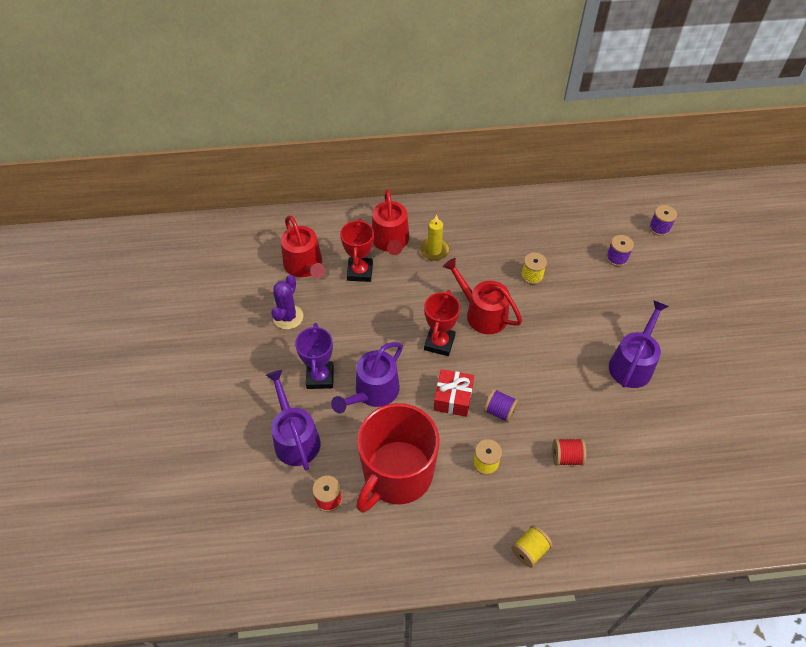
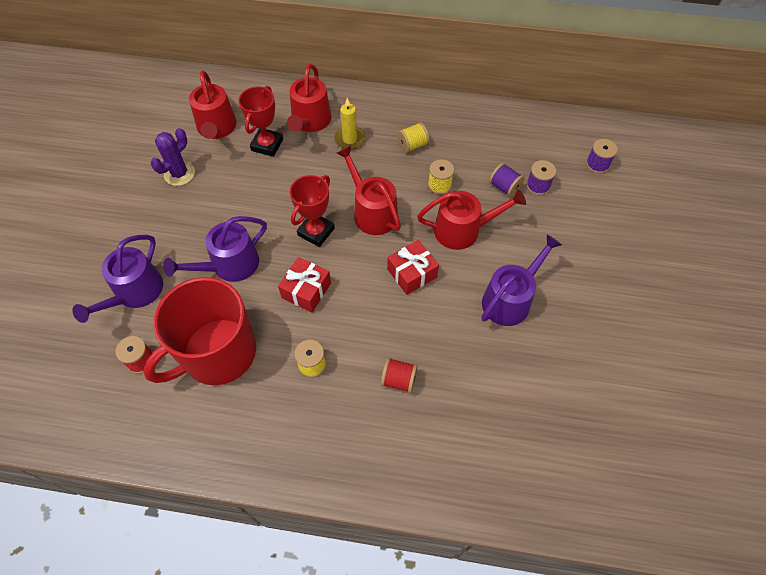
camera: 15 degrees right, 5 degrees up
purple watering can [266,370,321,471] -> purple watering can turned 150 degrees counterclockwise [72,235,163,323]
purple trophy [295,323,334,389] -> none
purple spool [484,389,519,423] -> purple spool moved to [489,163,525,197]
yellow spool [511,525,553,568] -> yellow spool moved to [397,122,429,153]
none -> red gift [387,240,439,295]
none -> red watering can [417,189,526,250]

